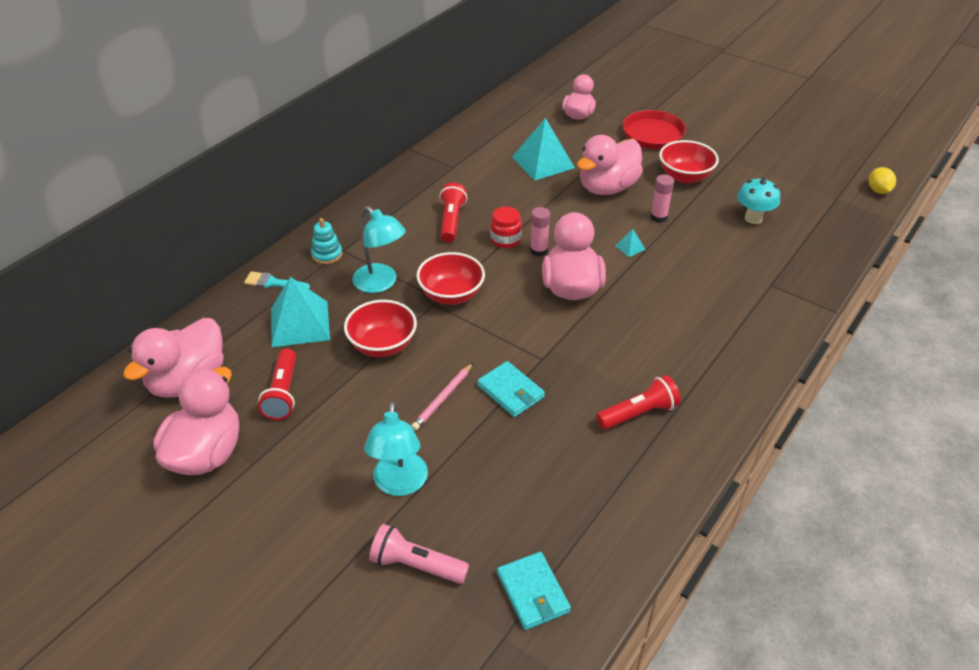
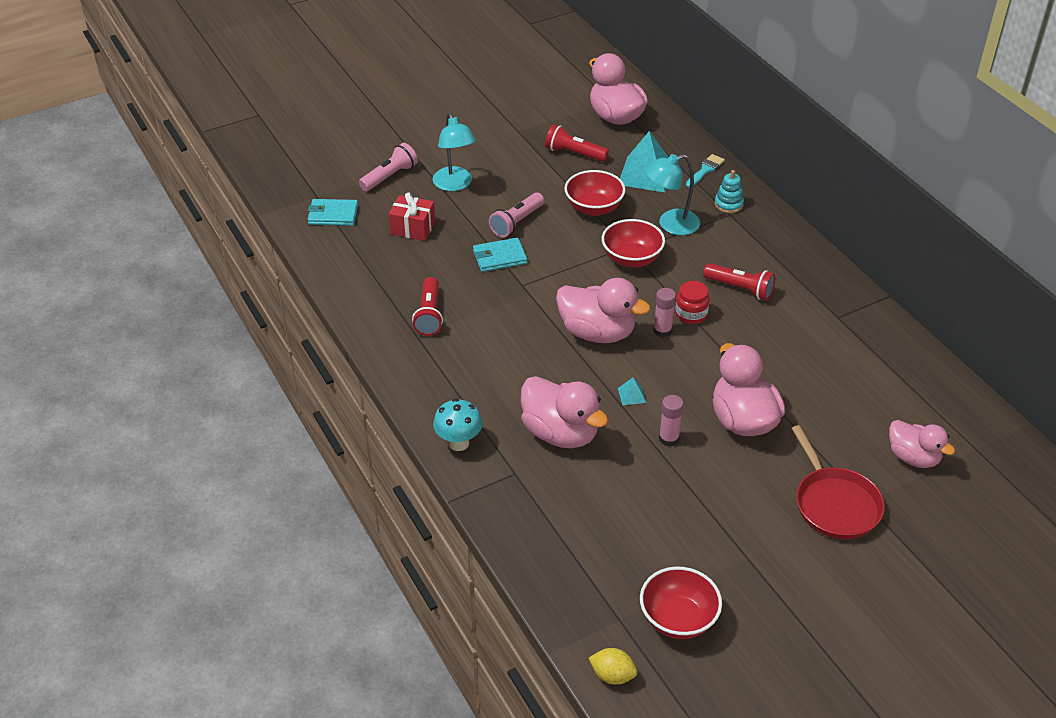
camera: 115 degrees right, 0 degrees up
pink duck [153,367,239,475] -> pink duck moved to [521,376,608,448]
turquoise lamp [364,401,428,496] -> turquoise lamp turned 135 degrees counterclockwise [433,113,476,191]
pink pencil [411,363,473,431] -> pink flashlight [489,193,544,237]
turquoise pyramid [512,118,575,181] -> none
red bowl [659,140,719,184] -> red bowl moved to [640,567,722,639]
turquoise mushroom [737,178,780,224] -> turquoise mushroom moved to [433,398,483,451]
none -> red gift [389,192,435,241]

